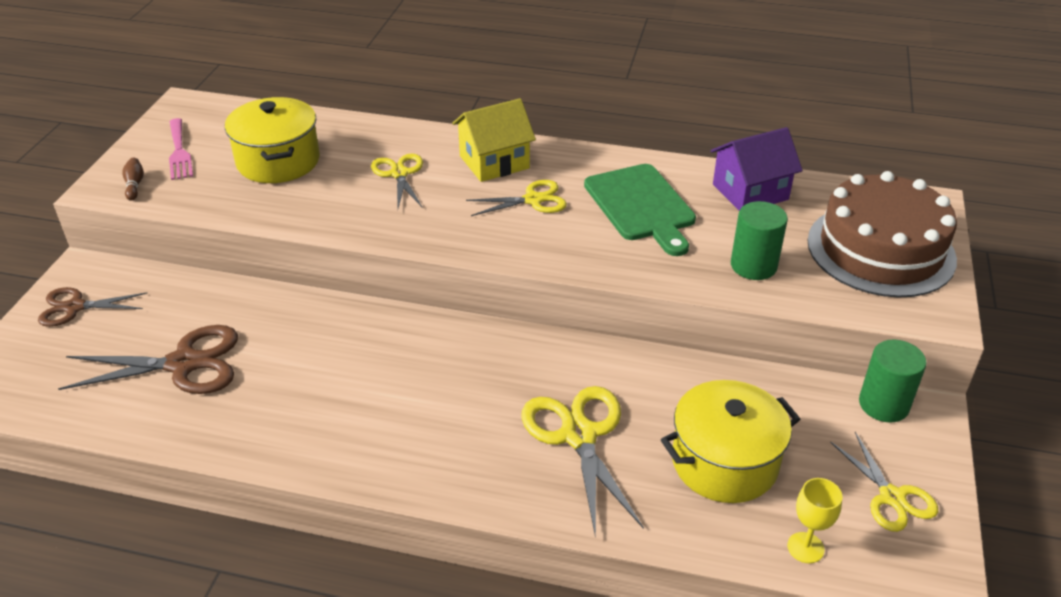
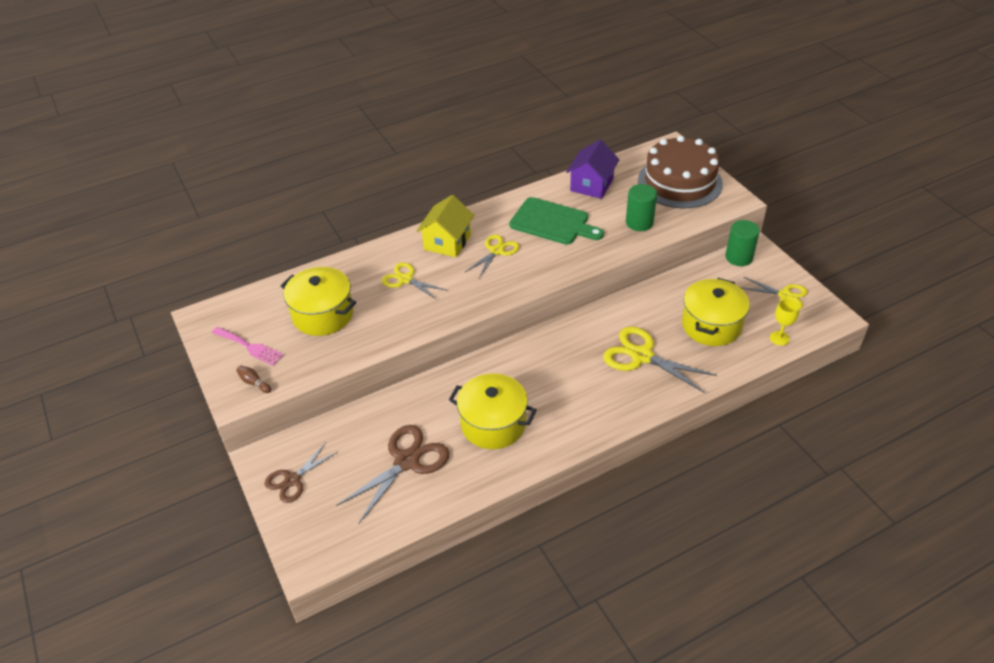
camera: 40 degrees left, 5 degrees up
none -> yellow pot [449,374,537,449]

